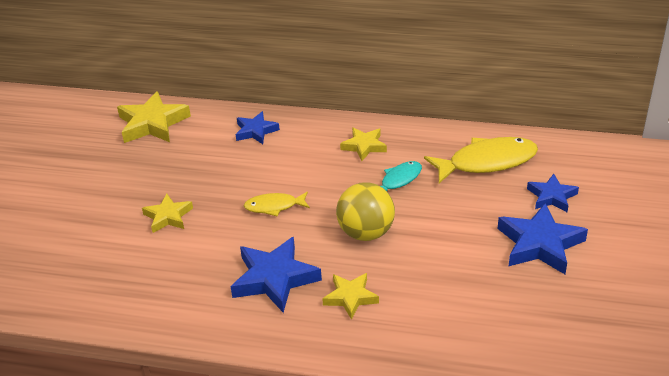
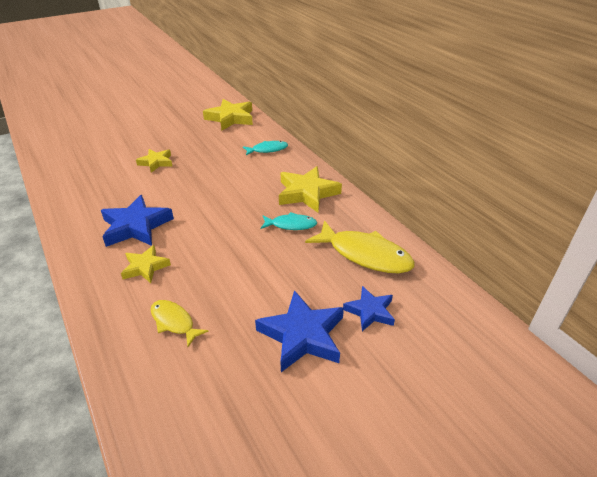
camera: 45 degrees right, 0 degrees up
blue star [236,111,280,144] -> turquoise fish [243,141,288,155]
yellow fish [244,192,310,216] -> yellow fish moved to [151,300,209,347]
yellow ball [336,182,395,241] -> none
yellow star [340,127,387,161] -> yellow star [279,166,342,213], size x1.65

